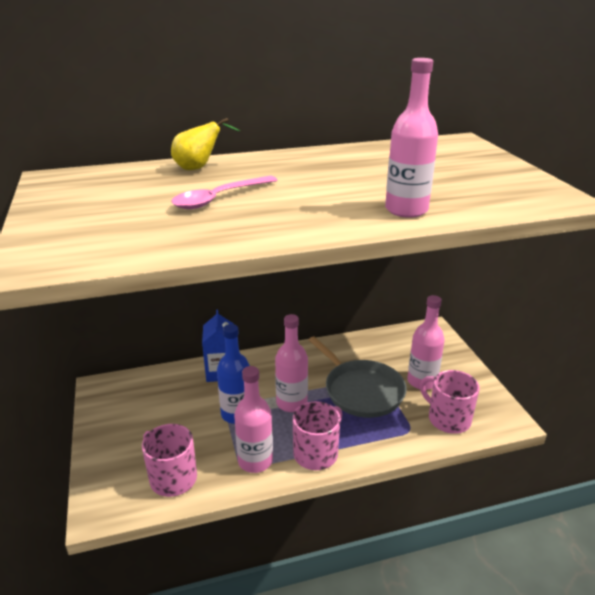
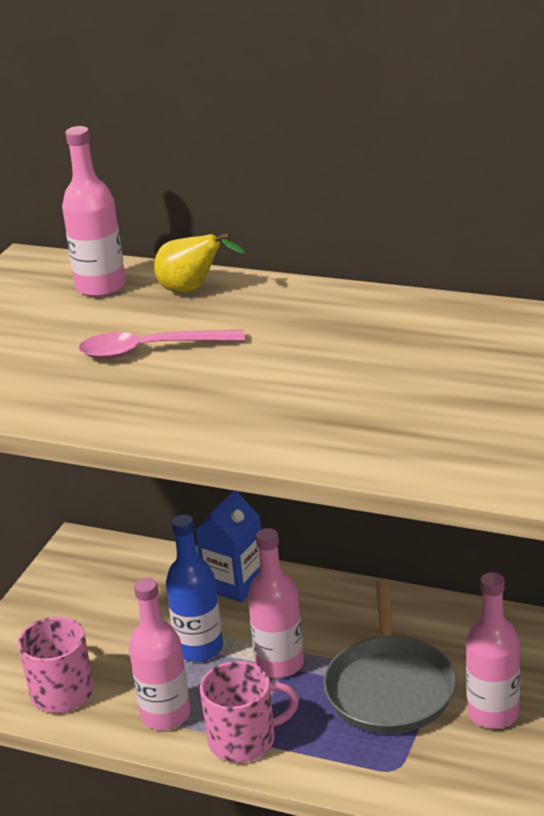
camera: 40 degrees right, 0 degrees up
pink bottle [385,58,438,218] -> pink bottle moved to [62,126,126,297]
pink mug [420,370,480,434] -> none

